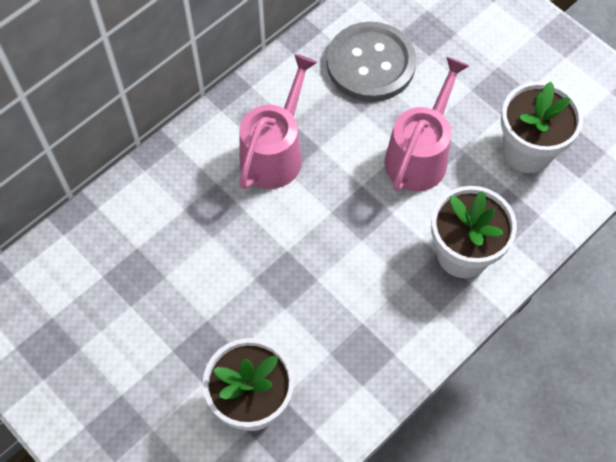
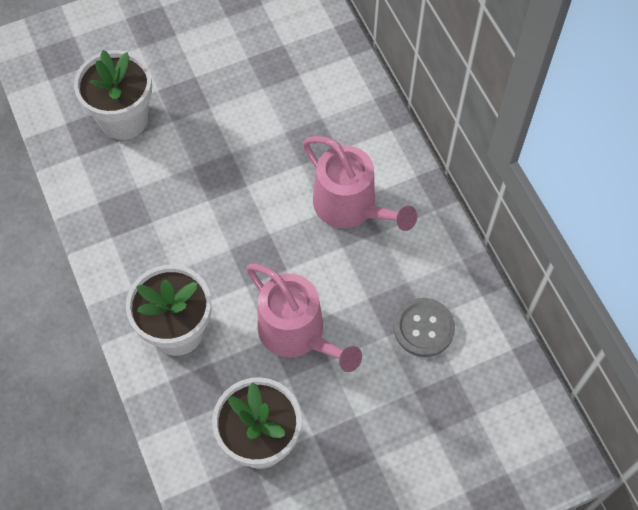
camera: 110 degrees right, 0 degrees up
grey button [327,22,416,102] -> grey button [394,298,455,357], size x0.62

